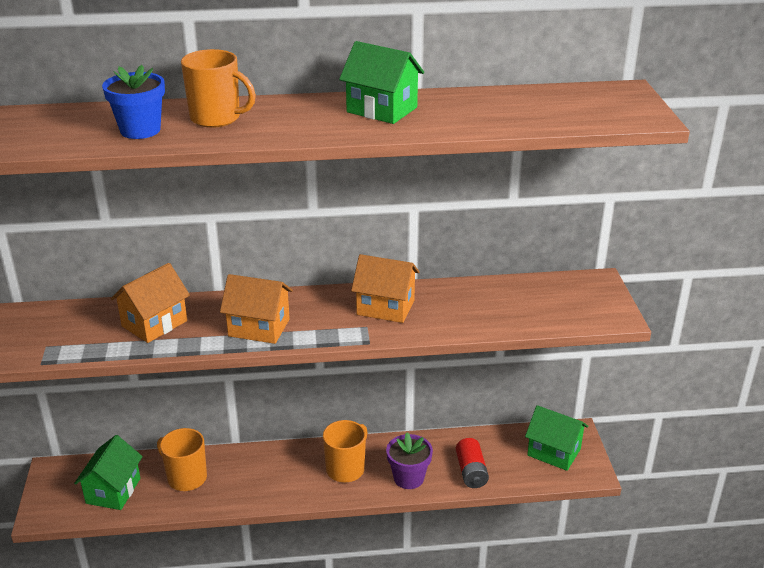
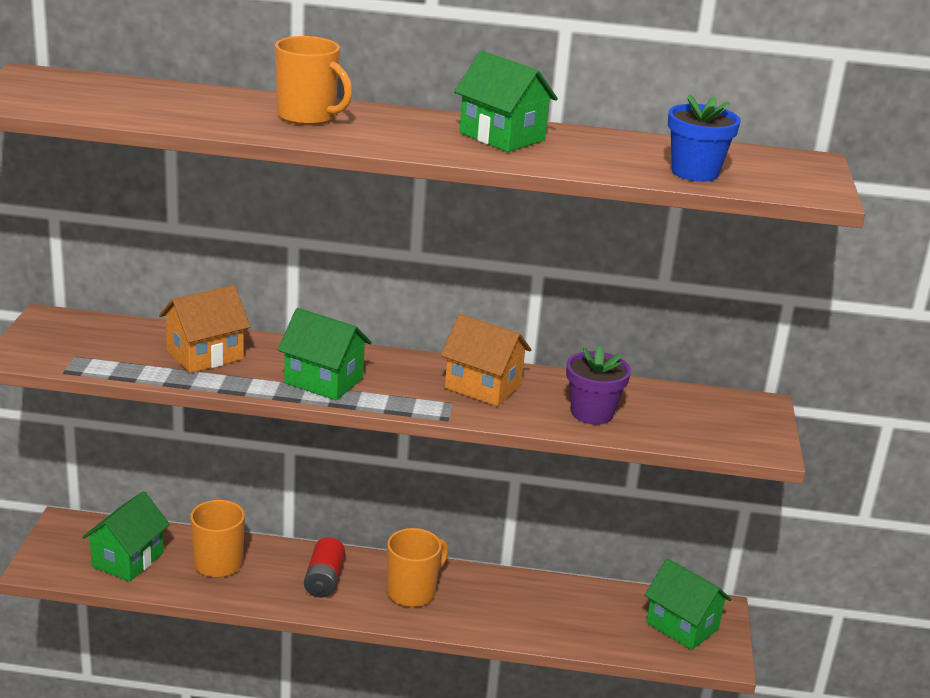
camera: 10 degrees right, 5 degrees down
blue flower pot [102,65,165,139] -> blue flower pot moved to [668,94,741,182]
orange house [220,274,293,344] -> green house [278,308,372,400]
purple flower pot [386,432,433,489] -> purple flower pot moved to [566,345,631,425]
red battery [455,438,489,488] -> red battery moved to [304,537,345,598]

